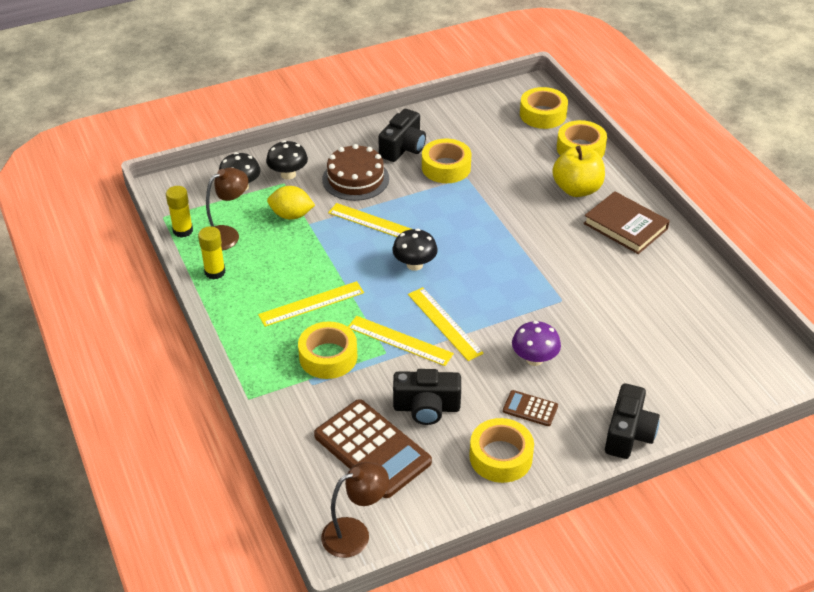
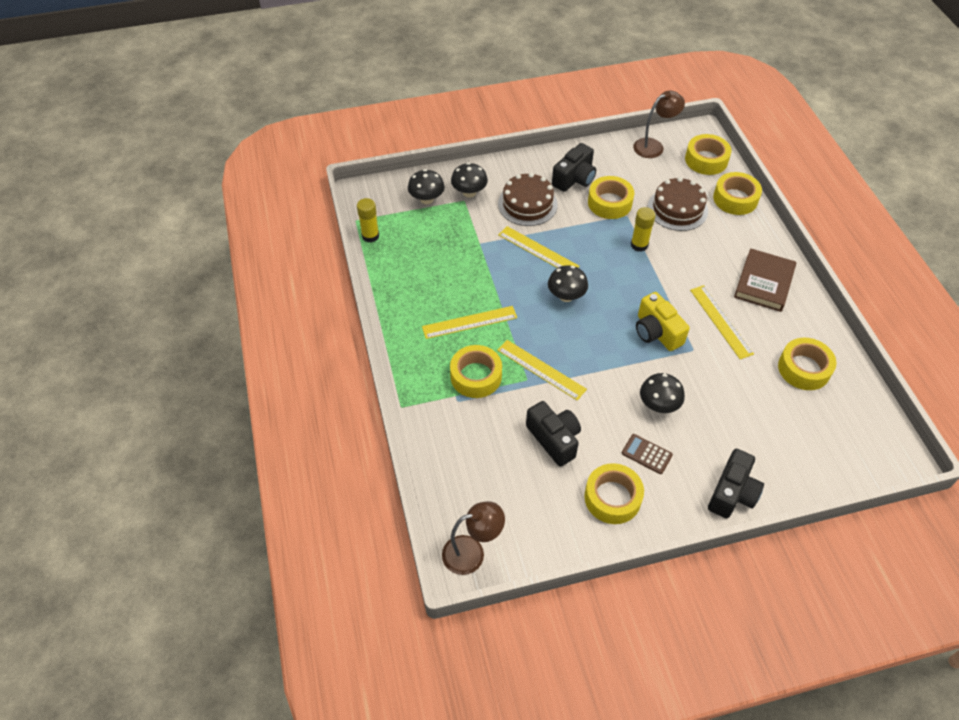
camera: 10 degrees right, 10 degrees up
yellow glue stick [198,226,226,280] -> yellow glue stick moved to [631,207,656,252]
brown lamp [206,168,248,250] -> brown lamp moved to [633,91,685,158]
yellow lemon [267,186,315,219] -> none
brown calculator [314,399,432,498] -> none
black camera [393,369,461,425] -> black camera turned 135 degrees counterclockwise [526,401,581,467]
yellow ruler [408,287,484,361] -> yellow ruler moved to [690,285,754,359]
purple mushroom [512,321,561,366] -> black mushroom [640,373,685,413]
yellow apple [552,146,605,197] -> none
brown book [584,191,670,254] -> brown book turned 60 degrees clockwise [734,248,796,312]
none -> yellow camera [636,292,690,351]
none -> brown cake [648,177,708,231]
none -> yellow tape [778,338,836,390]

